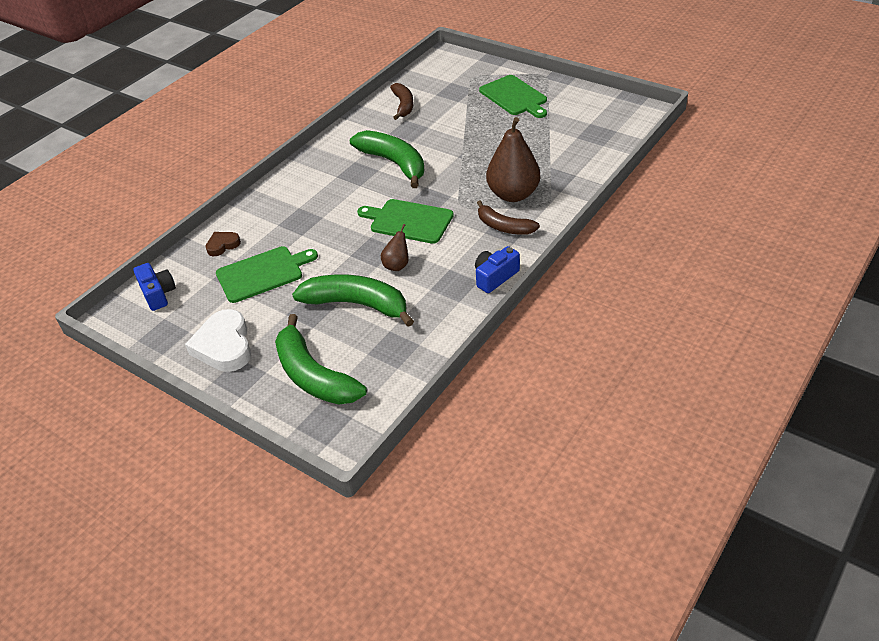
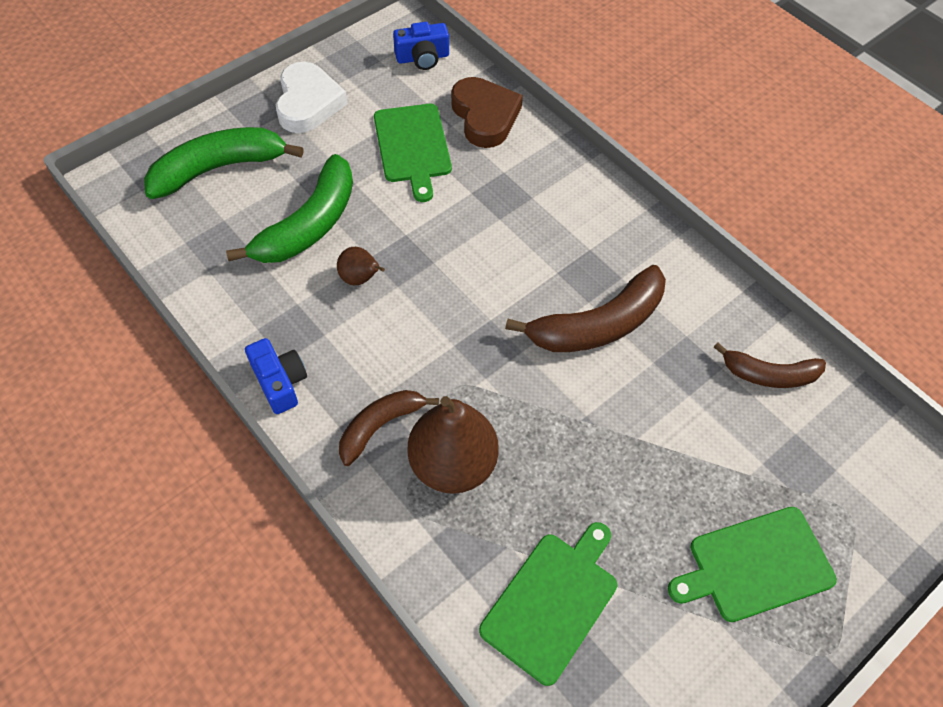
camera: 100 degrees right, 15 degrees up
white heart [185,309,251,372] -> white heart turned 90 degrees clockwise [276,62,348,133]
brown heart [205,232,241,256] -> brown heart [451,77,523,148], size x1.87
green banana [350,130,425,188] -> brown banana [505,265,666,352]
green cutting board [357,199,454,244] -> green cutting board moved to [479,522,617,686]

